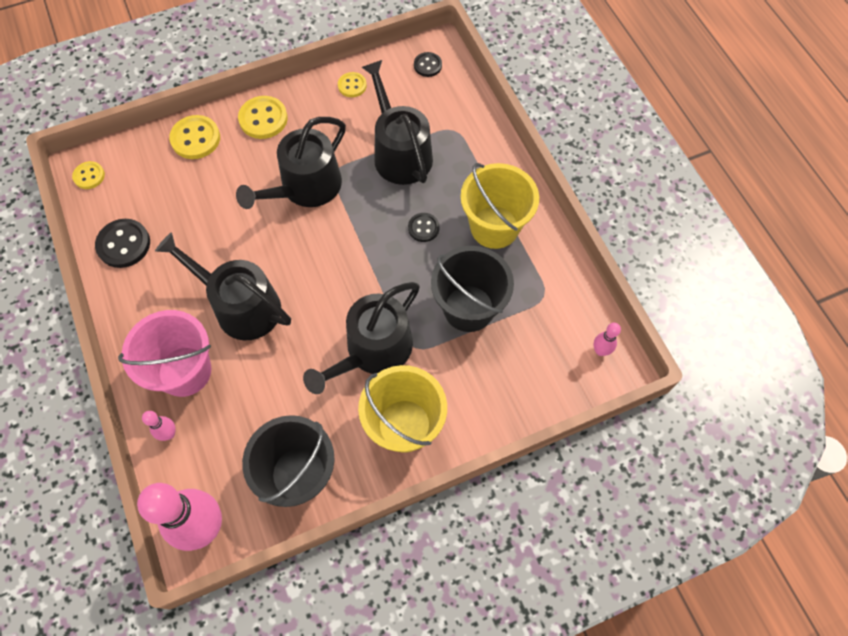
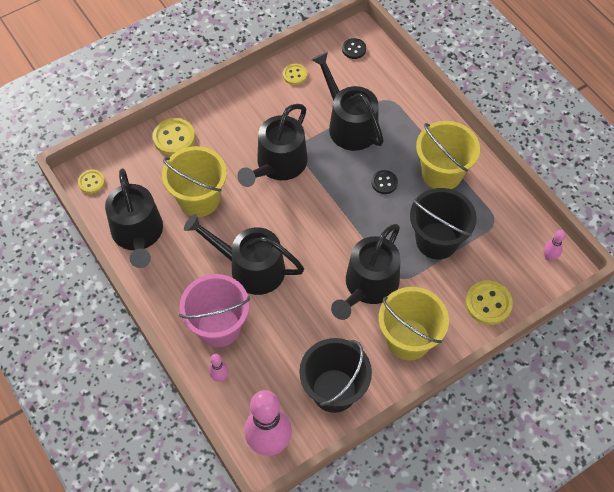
camera: 10 degrees left, 5 degrees down
black button [95,219,150,268] -> black watering can [105,168,163,268]
yellow button [238,96,288,139] -> yellow button moved to [465,281,513,325]
none -> yellow bucket [162,146,227,217]

